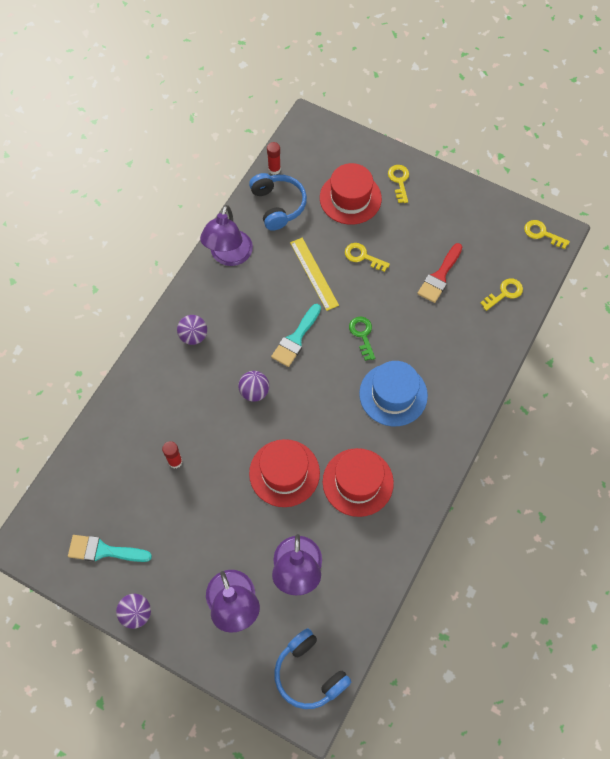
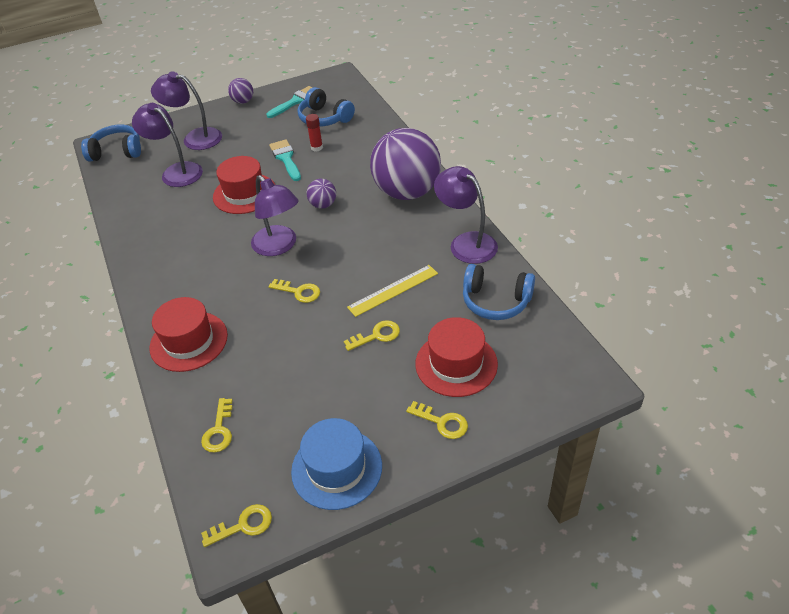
camera: 130 degrees right, 20 degrees down
purple ball [177,315,207,345] -> purple ball [370,128,441,200], size x2.36
red glue stick [267,142,281,175] -> none
turquoise brush [271,304,321,367] -> turquoise brush moved to [269,140,301,181]
yellow ruler [290,238,339,311] -> yellow ruler turned 45 degrees counterclockwise [347,265,438,317]
red hat [323,448,394,517] -> red hat moved to [149,297,228,372]
green key [349,317,375,361] -> yellow key [268,279,320,303]
blue hat [359,361,428,426] -> blue hat moved to [291,418,382,510]
red brush [417,243,462,303] -> none
none -> purple lamp [251,175,299,256]
none -> blue headphones [297,87,355,126]

